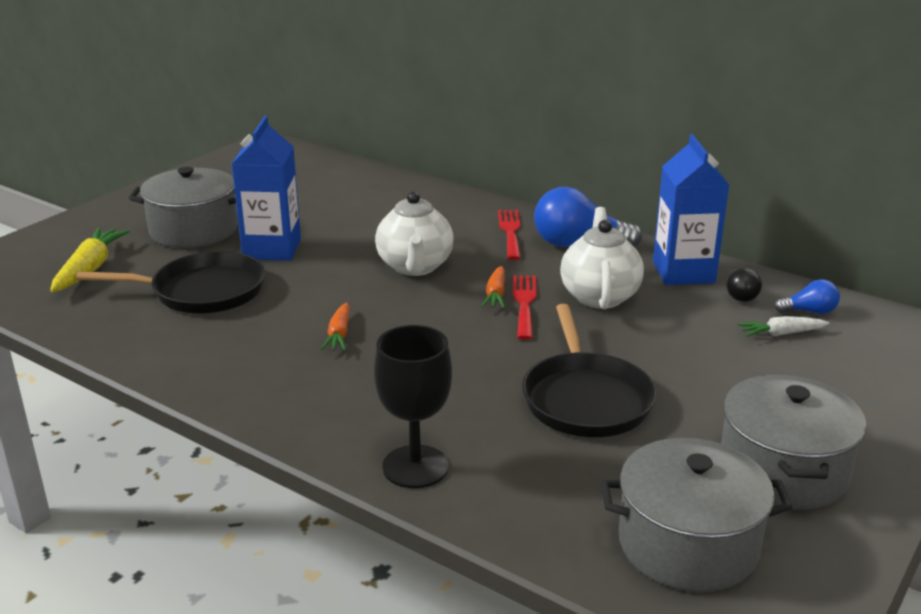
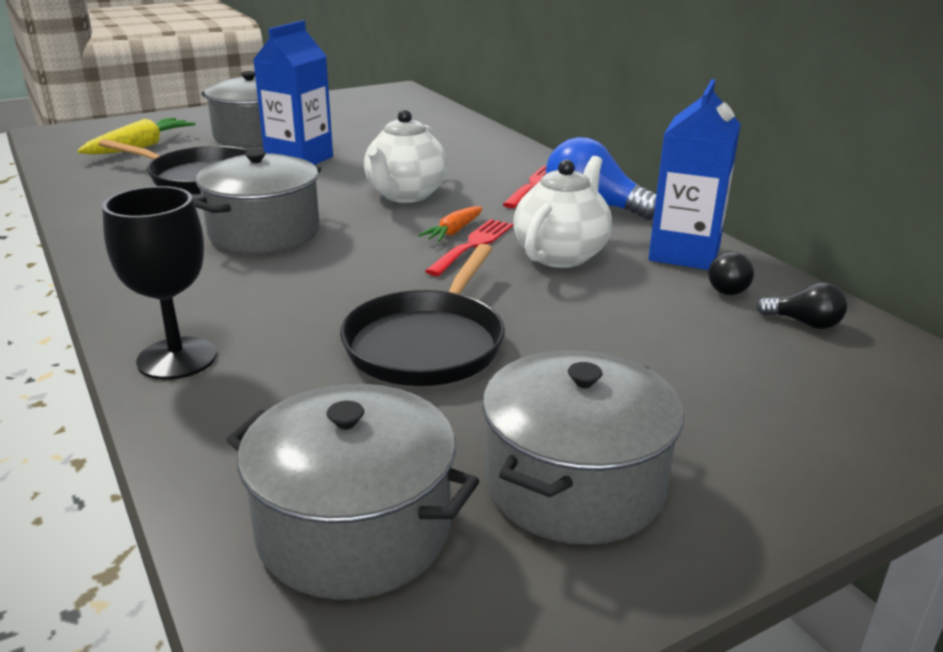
camera: 25 degrees right, 0 degrees up
orange carrot [321,302,350,351] -> grey pot [193,150,321,254]
white carrot [738,316,829,337] -> none
blue light bulb [774,279,840,314] -> black light bulb [756,282,847,329]

